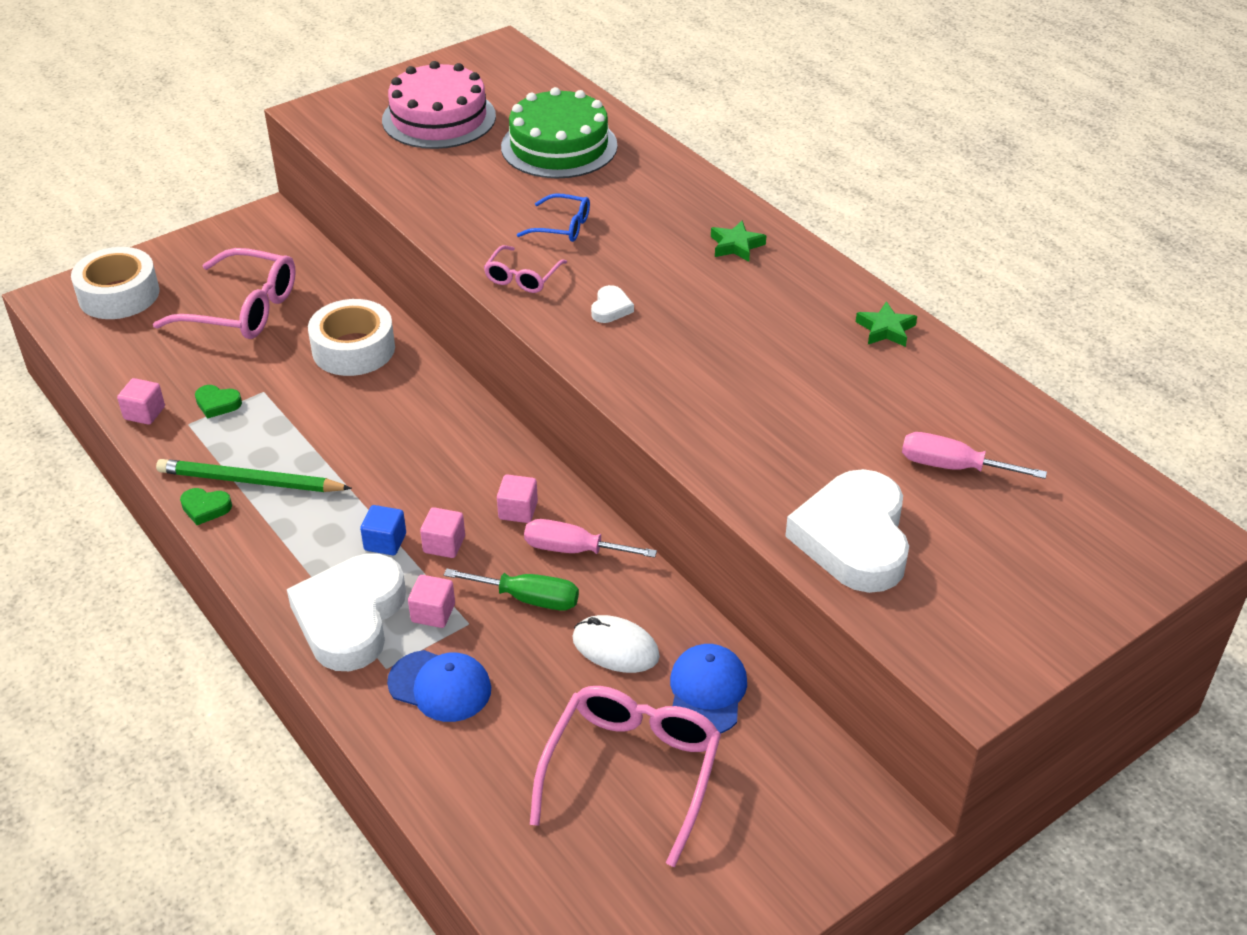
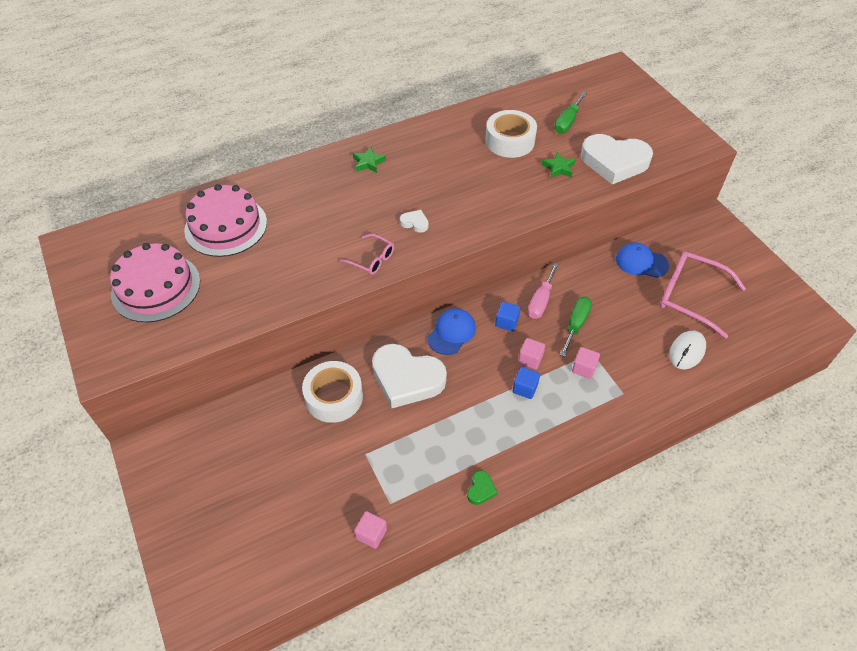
camera: 80 degrees left, 10 degrees up
white tape [71,247,159,319] -> white tape moved to [485,110,537,158]
pink glasses [153,248,296,339] -> none
green pencil [156,459,352,492] -> none
green heart [195,385,242,419] -> none
white heart [287,553,406,671] -> white heart moved to [372,344,447,408]
blue cap [387,650,491,722] -> blue cap moved to [428,308,476,355]
pink cube [497,474,538,523] -> blue cube [495,302,520,331]
green cake [501,87,618,178] -> pink cake [184,184,267,257]
blue glasses [517,194,590,242] -> none
white mouse [573,615,660,673] -> white mouse moved to [669,330,706,369]
green star [856,301,917,347] -> green star moved to [541,152,576,178]
pink screwdriver [902,432,1047,479] -> green screwdriver [554,92,587,134]

